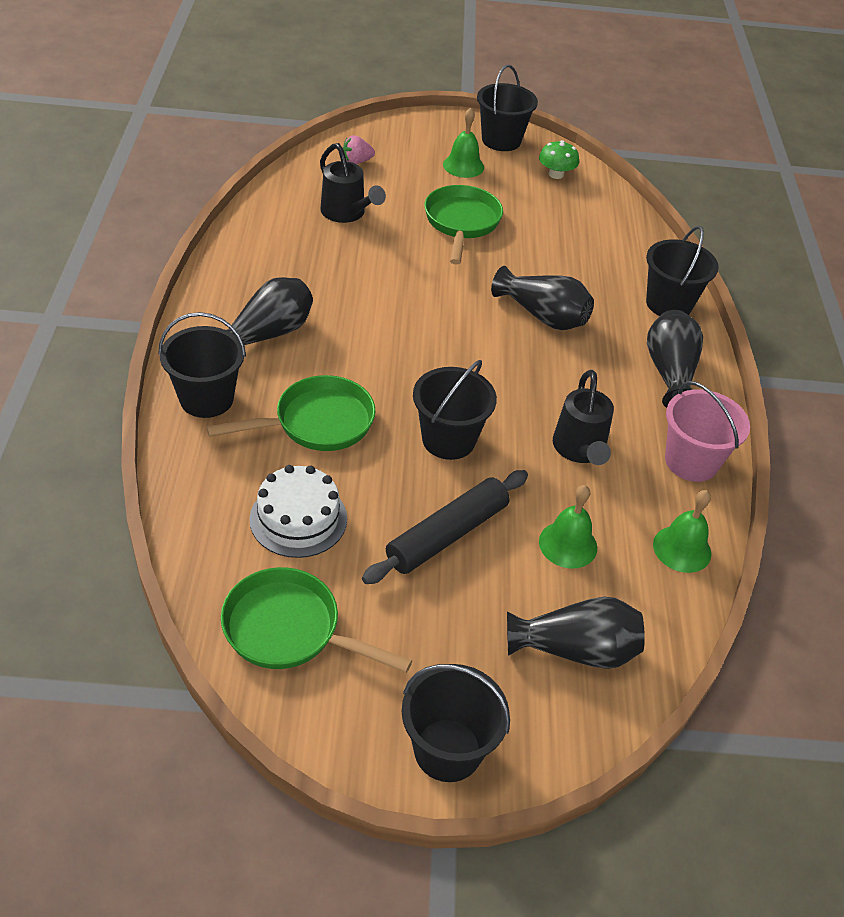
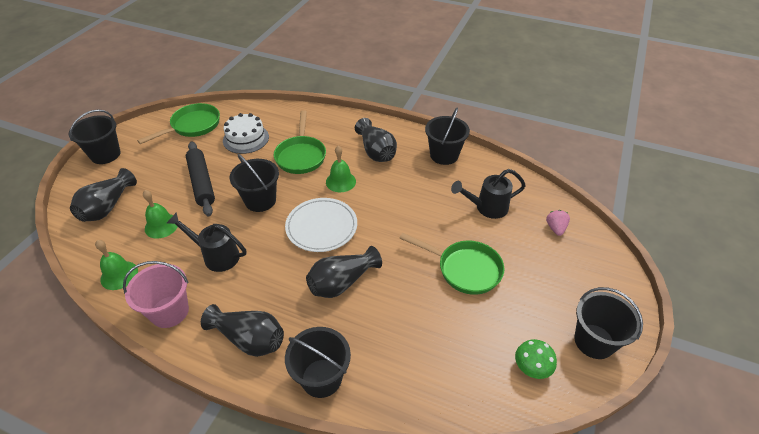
camera: 115 degrees right, 0 degrees up
black bucket [159,312,246,418] -> black bucket moved to [425,108,470,165]
green bell [443,108,484,178] -> green bell moved to [326,146,356,192]
none -> white plate [285,198,357,252]

